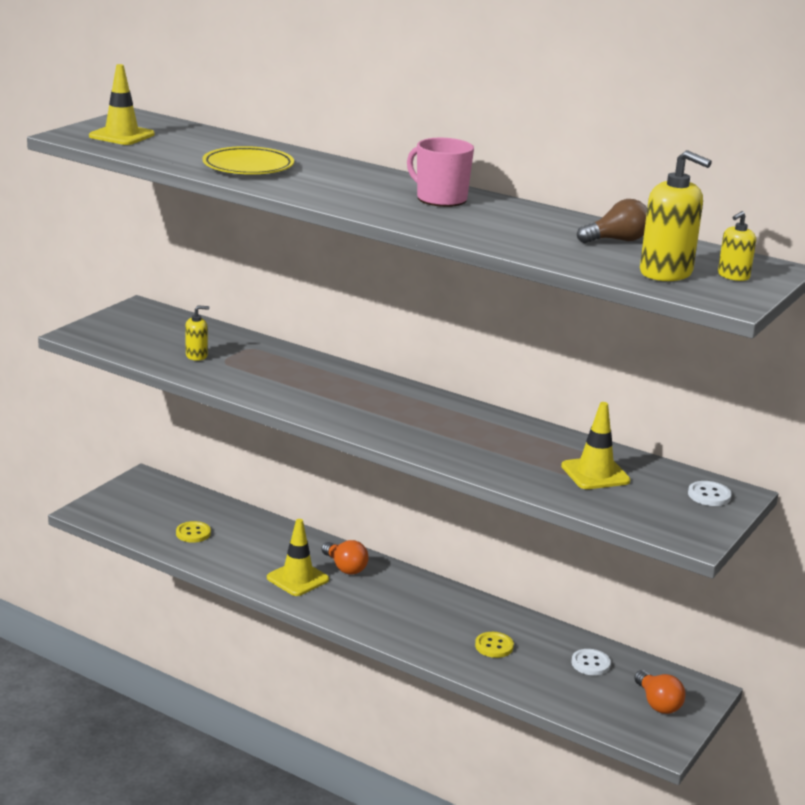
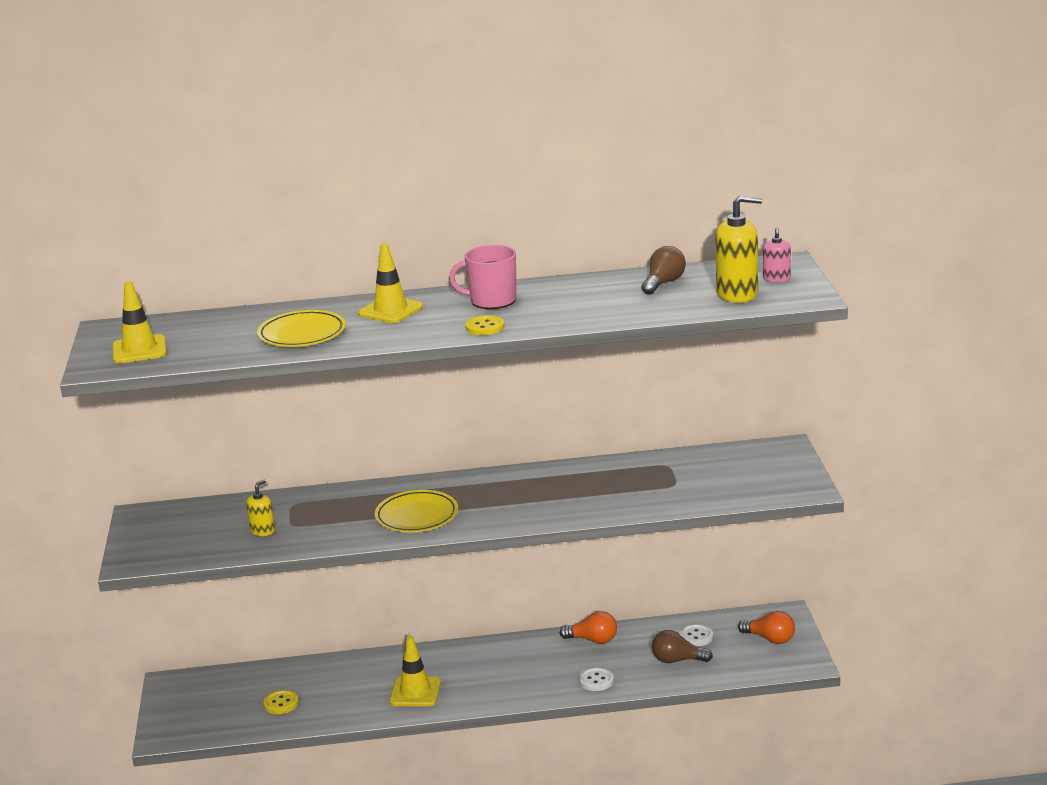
camera: 35 degrees left, 0 degrees up
orange light bulb [322,540,368,575] -> orange light bulb moved to [560,611,617,644]
yellow button [475,632,514,658] -> yellow button moved to [465,315,504,335]
yellow traffic cone [561,402,631,489] -> yellow traffic cone moved to [358,243,423,323]
white button [688,481,732,506] -> white button moved to [579,667,614,691]
yellow soap dispenser [718,211,756,281] -> pink soap dispenser [763,228,791,283]
none -> yellow plate [375,490,458,532]
none -> brown light bulb [652,630,713,663]

